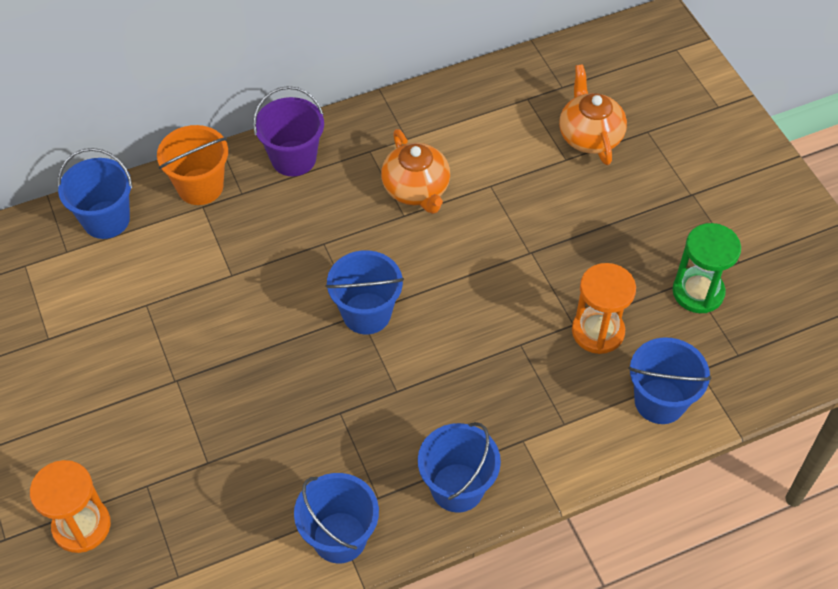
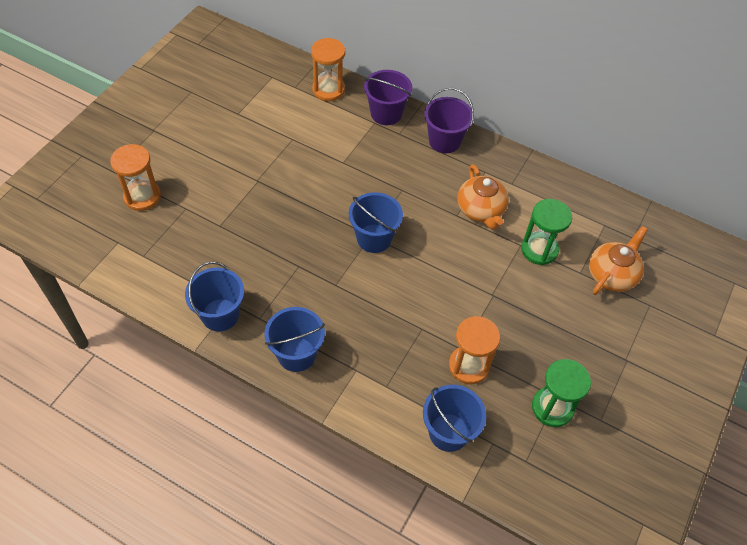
camera: 50 degrees right, 0 degrees up
blue bucket [58,148,133,239] -> orange hourglass [311,38,345,101]
orange bucket [157,125,228,205] -> purple bucket [364,70,412,125]
orange teapot [381,129,450,214] -> orange teapot turned 45 degrees counterclockwise [458,164,509,230]
none -> green hourglass [521,199,572,265]

